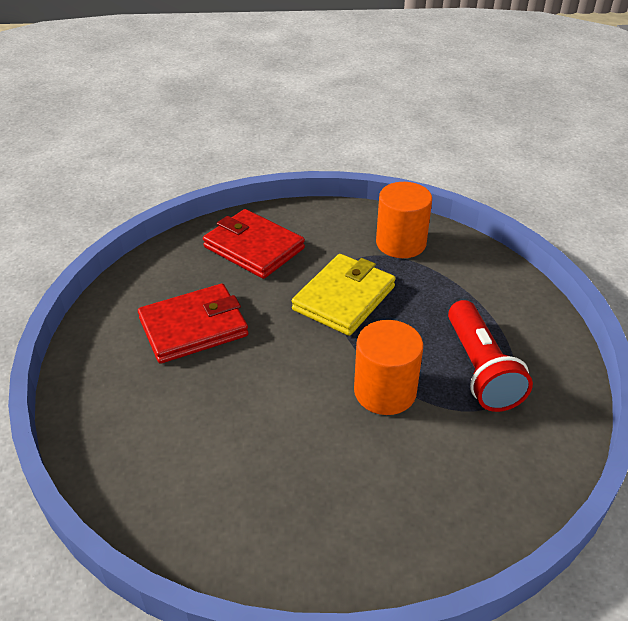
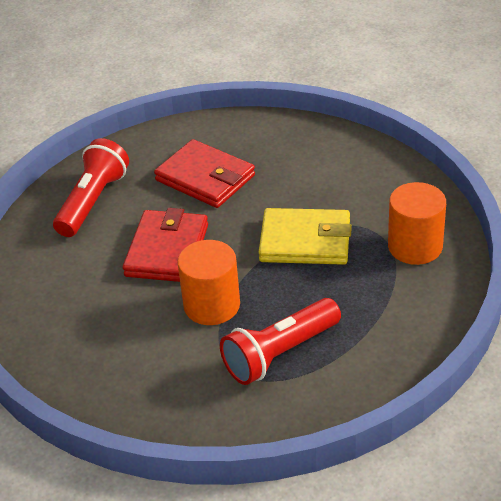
camera: 65 degrees right, 0 degrees up
red wallet [203,209,305,279] -> red wallet moved to [123,208,208,282]
none -> red flashlight [53,138,129,237]

